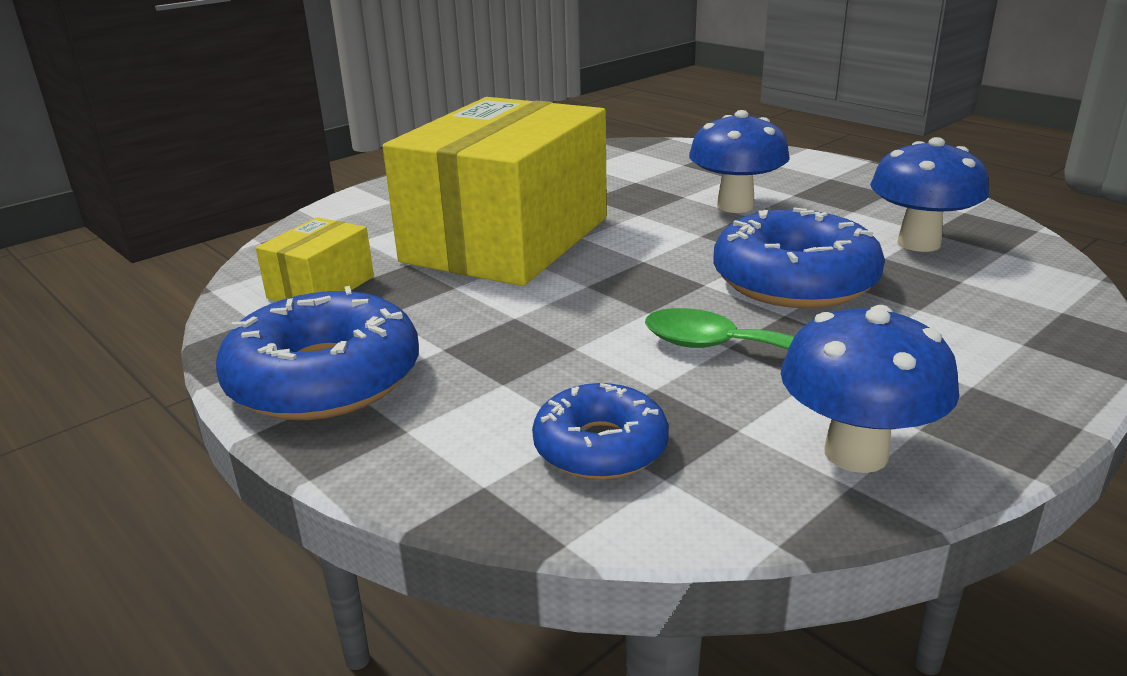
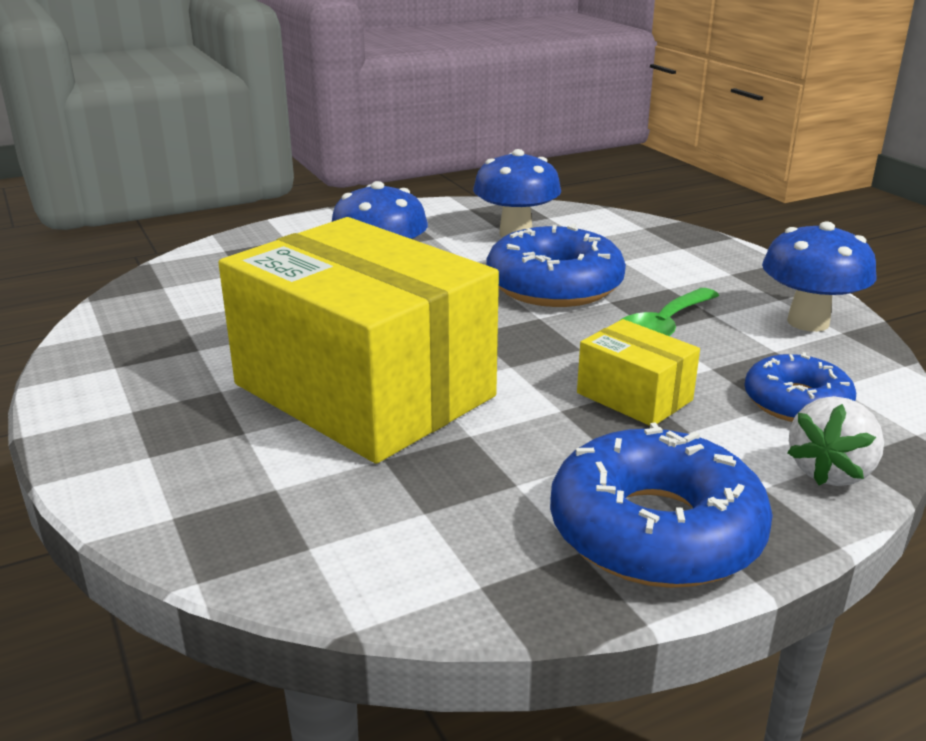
camera: 75 degrees left, 0 degrees up
yellow box [256,217,374,301] -> yellow box moved to [577,319,700,426]
none -> white strawberry [787,396,884,486]

